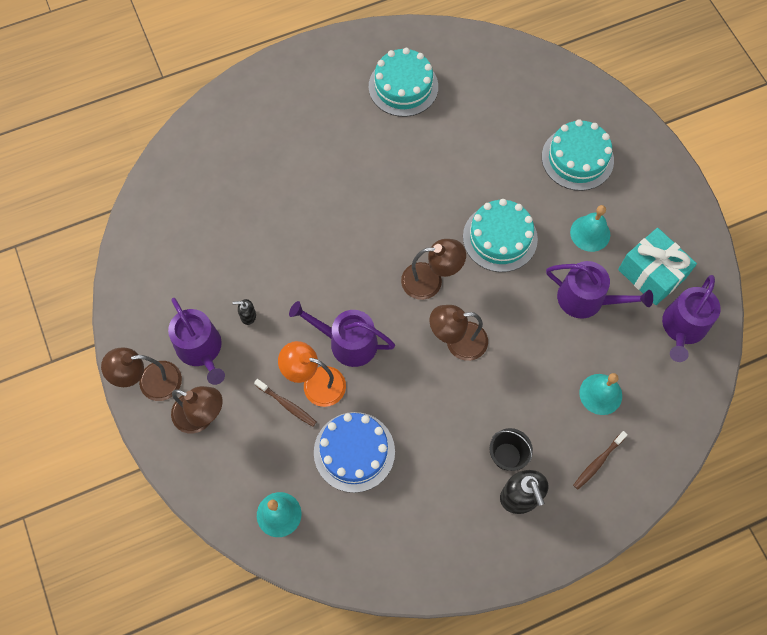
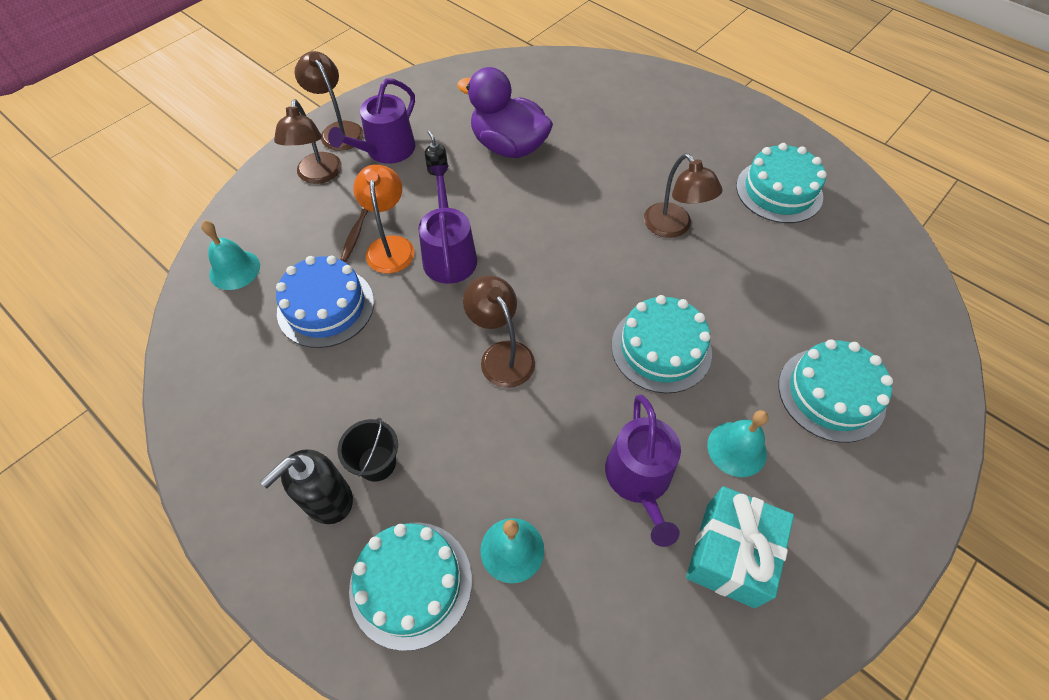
camera: 65 degrees right, 10 degrees down
brown lamp [401,239,466,300] -> brown lamp moved to [644,153,722,238]
brown toothbrush [573,431,628,490] -> turquoise cake [349,522,472,651]
purple watering can [662,275,721,362] -> none
none -> purple duck [457,67,553,158]

